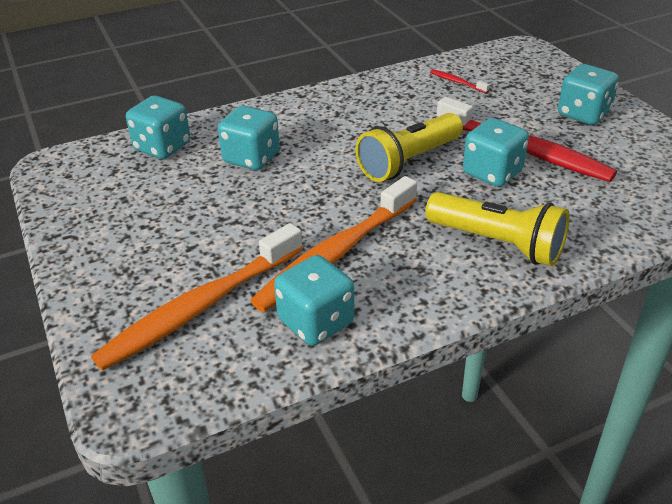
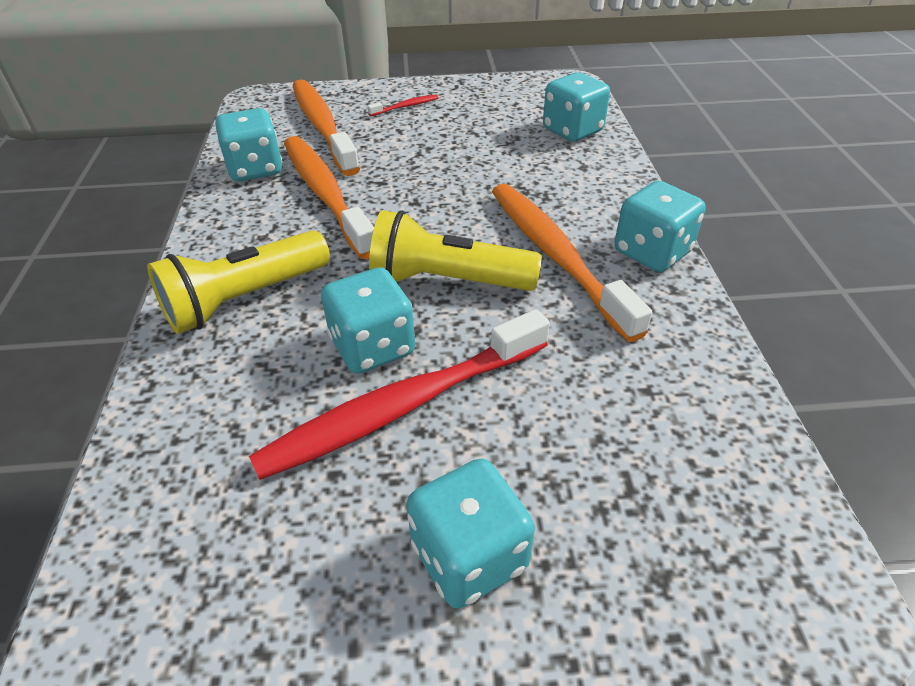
camera: 110 degrees right, 5 degrees up
turquoise dice [218,106,280,170] -> turquoise dice moved to [615,181,706,272]
yellow flashlight [356,113,463,182] -> yellow flashlight turned 60 degrees counterclockwise [369,210,542,291]
red toothbrush [430,69,490,93] -> red toothbrush moved to [367,94,438,116]
none -> orange toothbrush [492,184,652,342]

